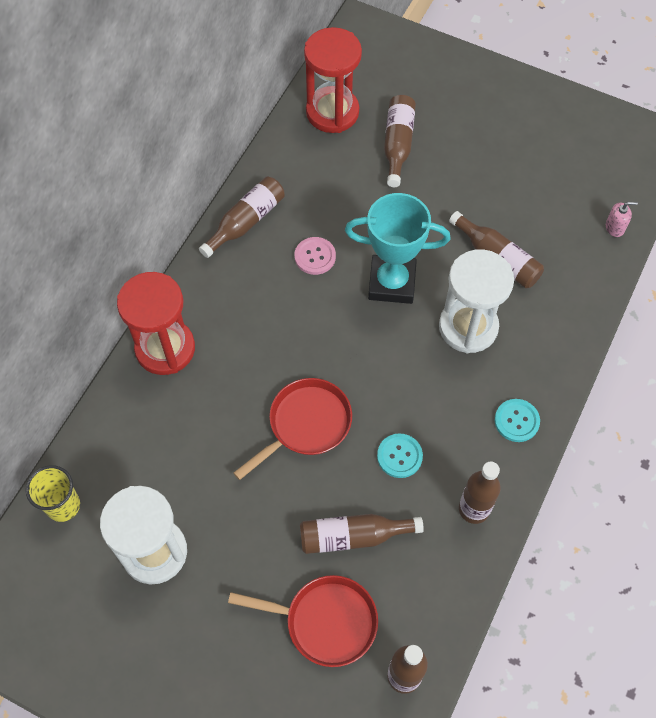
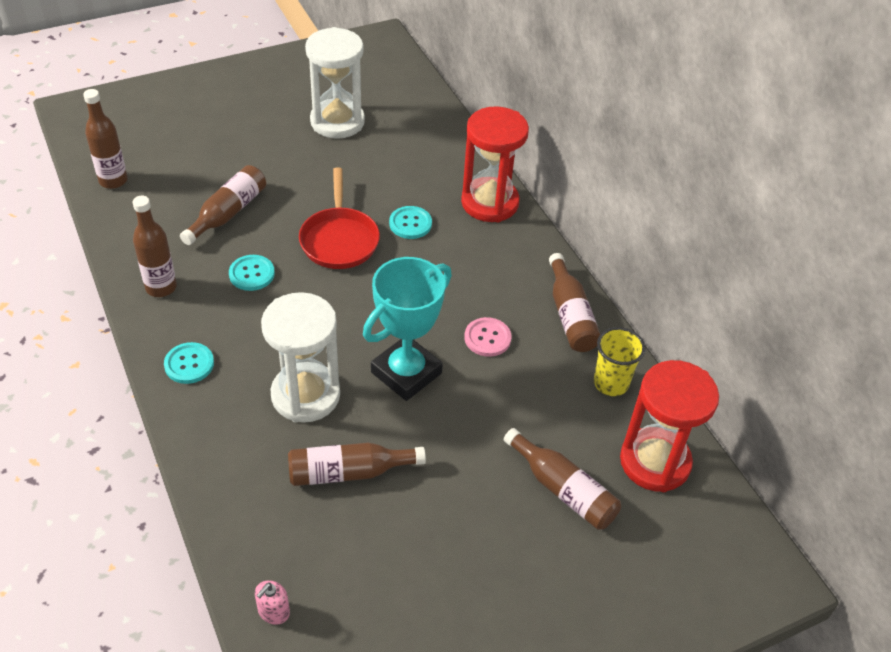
camera: 125 degrees right, 15 degrees down
yellow cup [26,465,80,522] -> yellow cup moved to [594,327,646,396]
red pan [228,575,378,667] -> none
none -> turquoise button [389,206,432,239]

